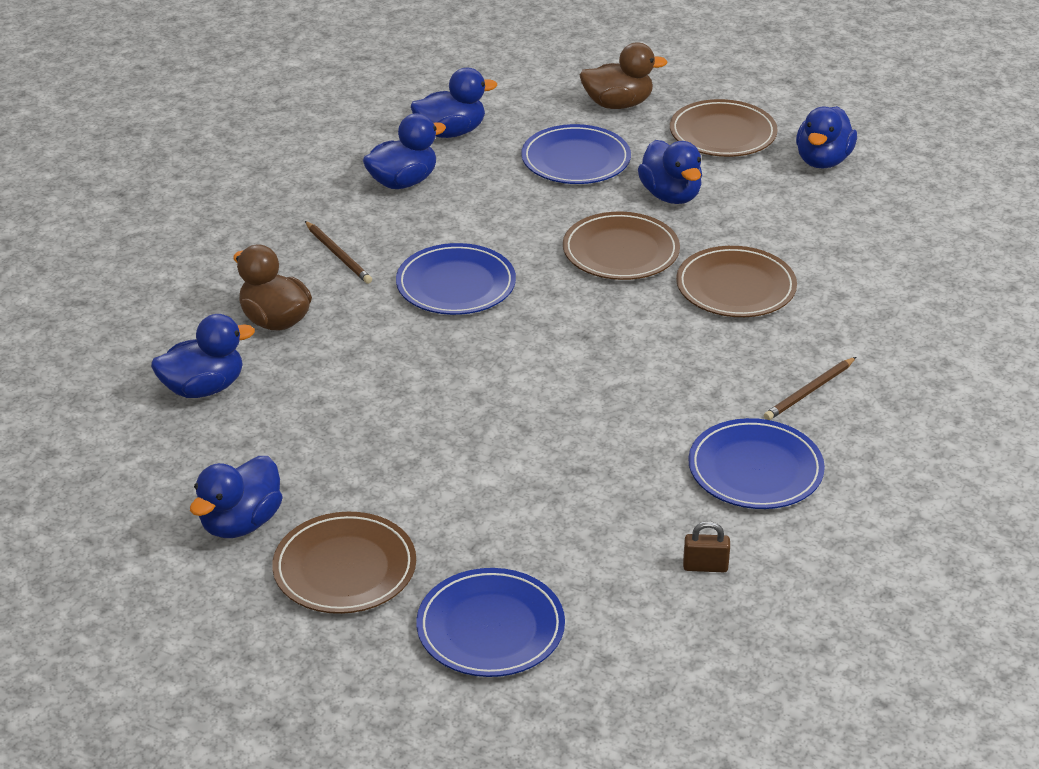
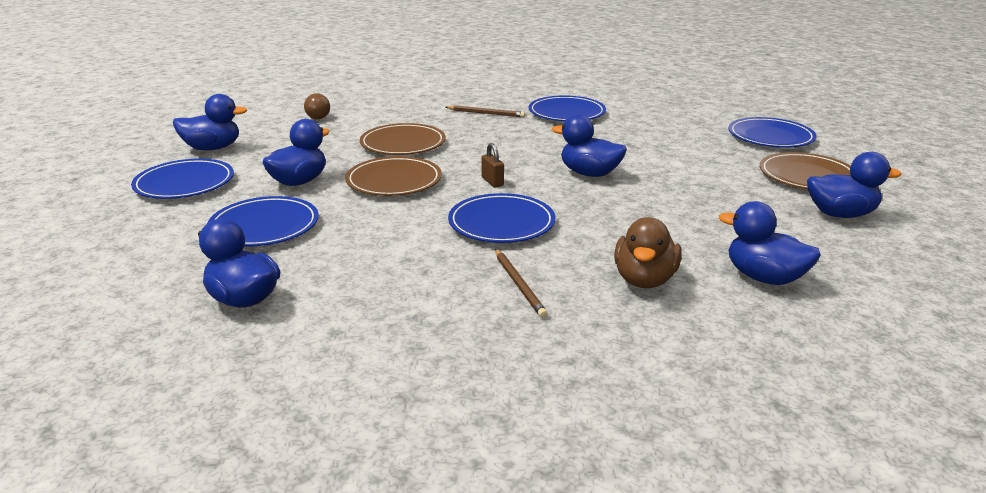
camera: 120 degrees left, 10 degrees down
brown pencil [305,221,372,284] -> brown pencil turned 135 degrees clockwise [495,249,548,318]
blue duck [363,113,446,189] -> blue duck moved to [552,114,627,177]
brown duck [580,42,668,109] -> none
brown plate [670,99,778,157] -> blue plate [131,159,234,199]
brown padlock [683,521,730,572] -> brown padlock moved to [481,143,504,187]
none -> brown light bulb [304,93,330,119]

